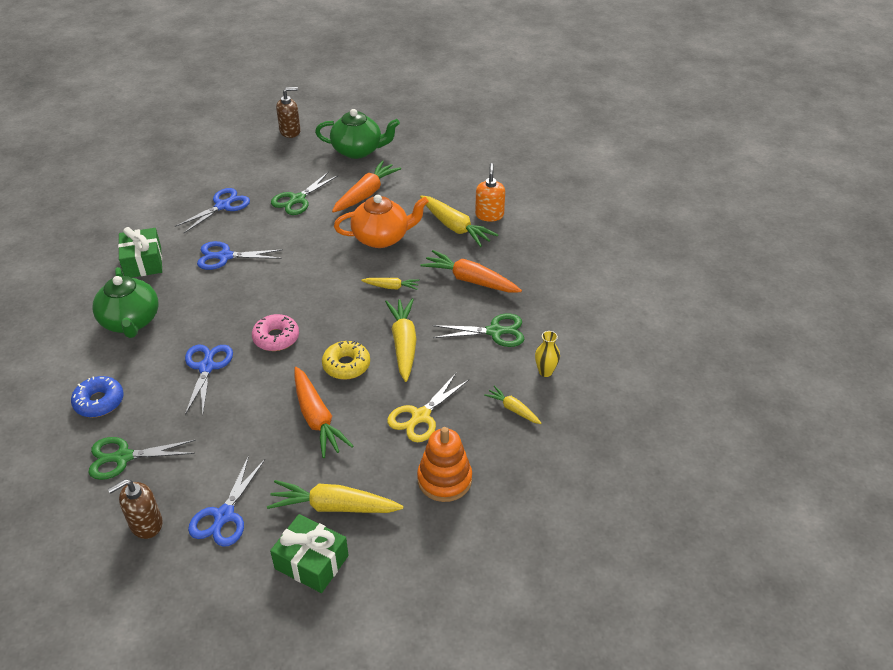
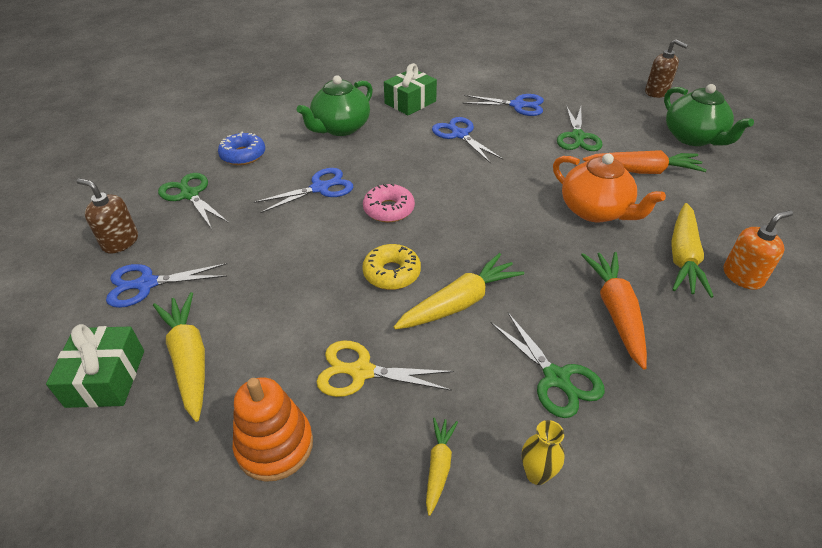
camera: 60 degrees right, 0 degrees up
green scissors [271,172,339,215] -> green scissors turned 90 degrees counterclockwise [557,106,602,151]
orange carrot [294,367,353,458] -> none
yellow carrot [361,278,419,290] -> none

